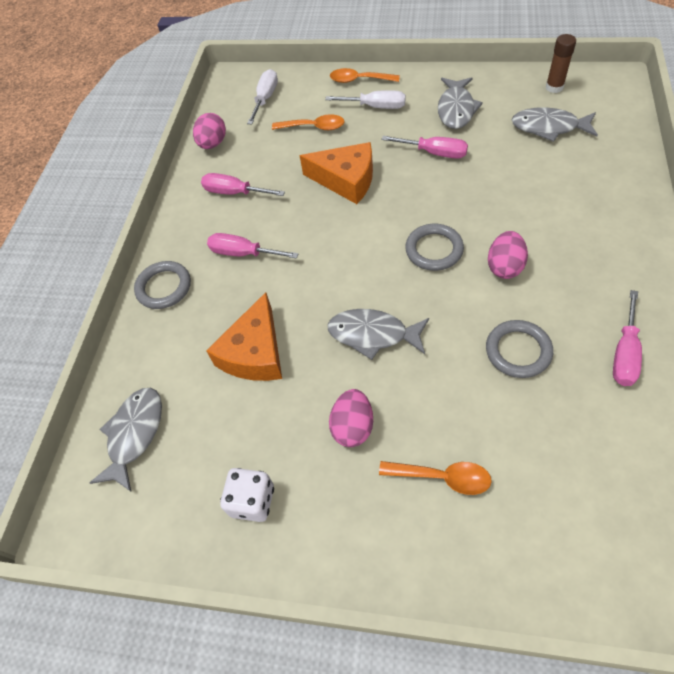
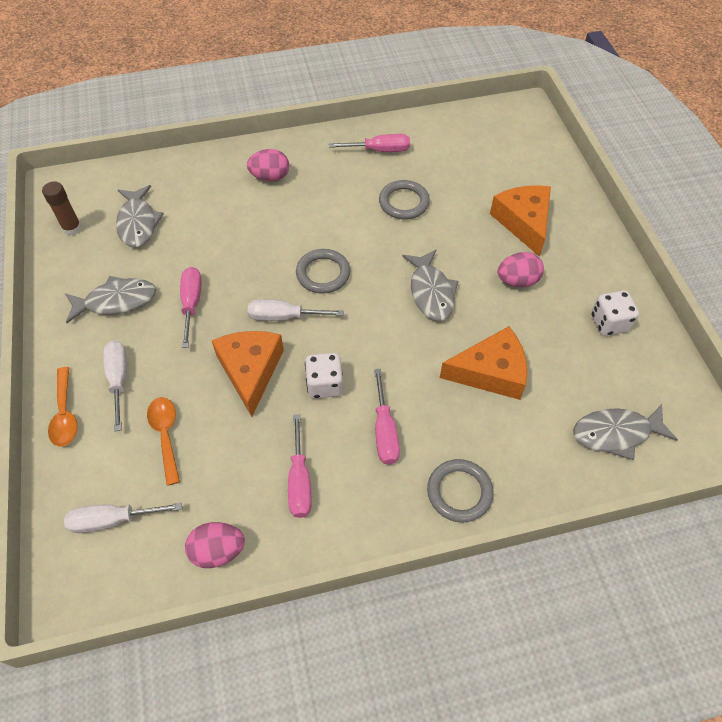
camera: 120 degrees left, 0 degrees up
orange spoon [379,461,492,495] -> orange cheese [490,185,551,257]
pink egg [488,231,528,279] -> pink egg moved to [247,149,289,181]
none -> white screwdriver [248,299,344,321]
none -> white dice [305,353,343,399]

